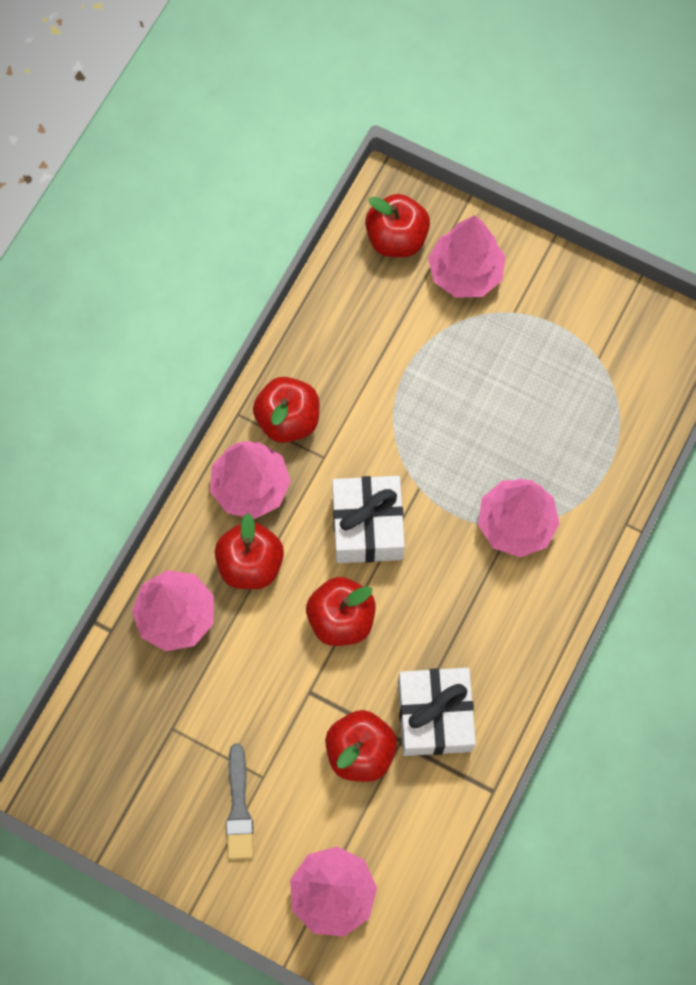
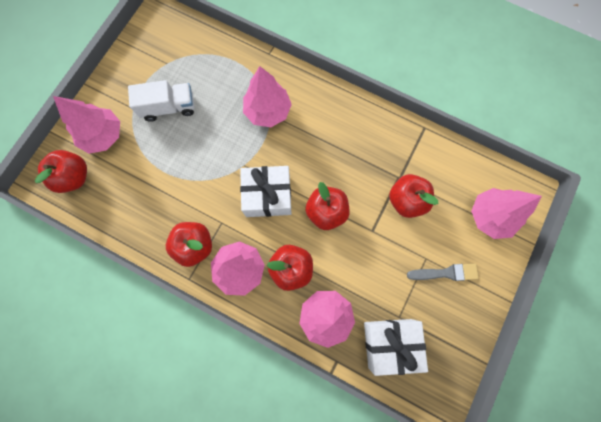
camera: 90 degrees left, 5 degrees up
white gift [398,668,476,756] -> white gift moved to [364,319,428,376]
none -> white truck [128,80,194,122]

